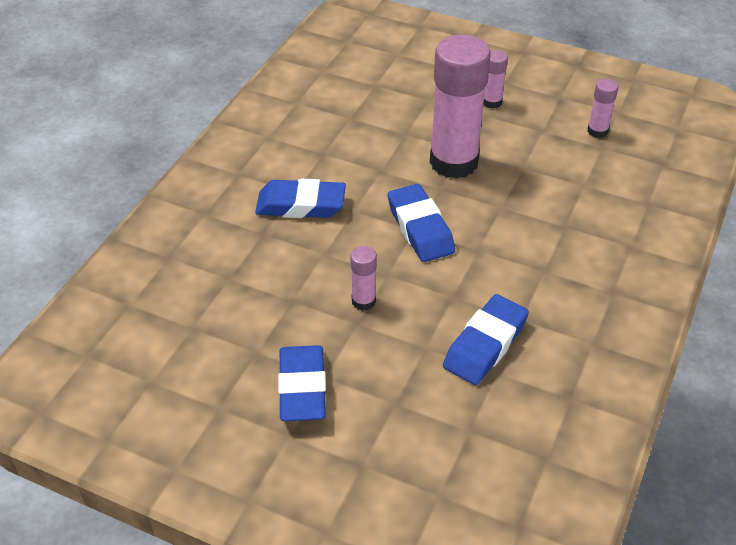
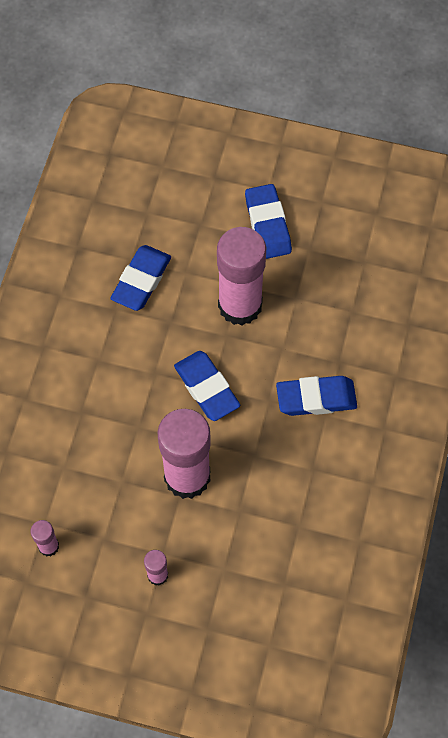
camera: 170 degrees right, 20 degrees up
pink glue stick [350,246,377,311] -> pink glue stick [217,227,266,326], size x2.28

